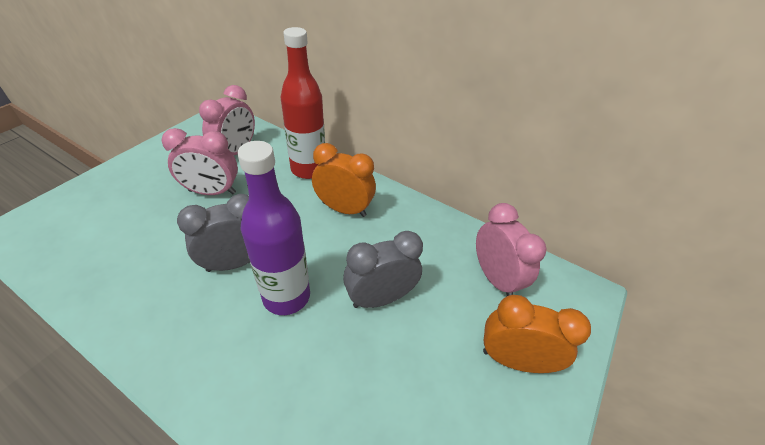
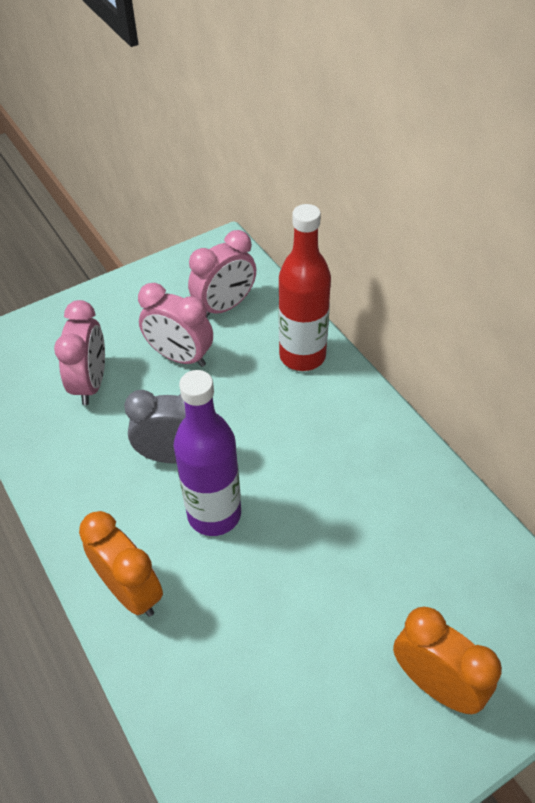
camera: 30 degrees right, 5 degrees up
orange clock [312,143,376,217] -> orange clock moved to [79,511,163,617]
grey clock [343,231,423,308] -> none
pink clock [476,203,546,296] -> pink clock moved to [54,300,105,405]

